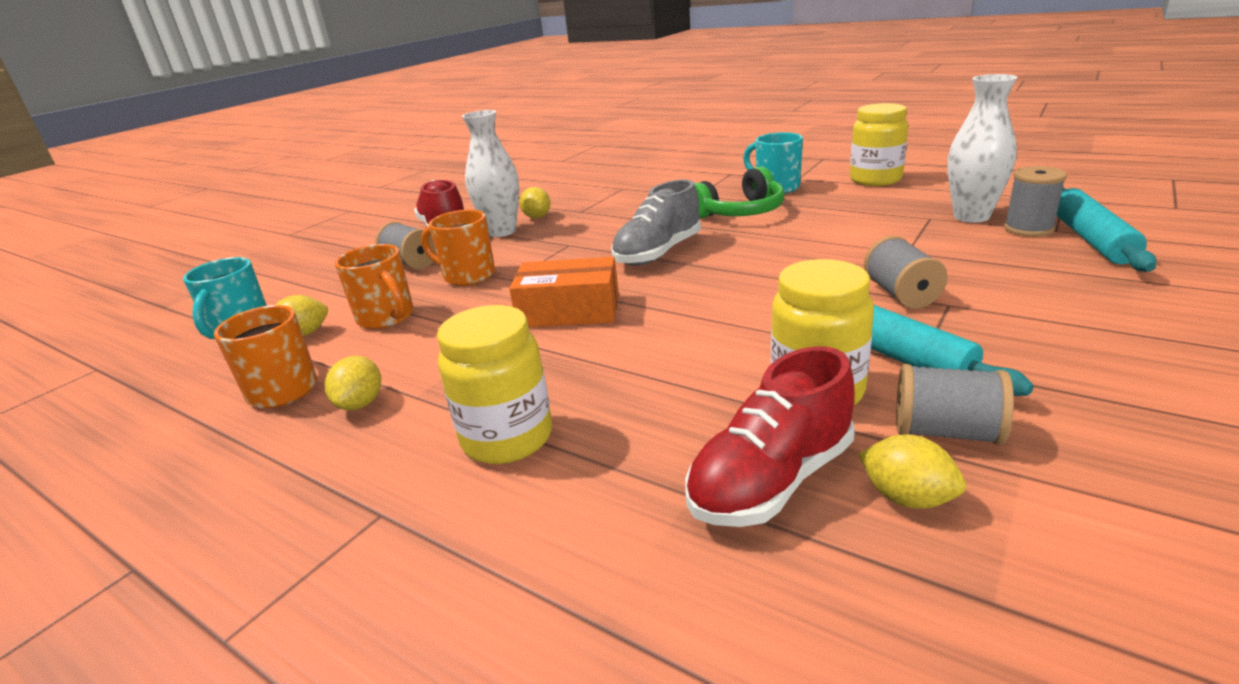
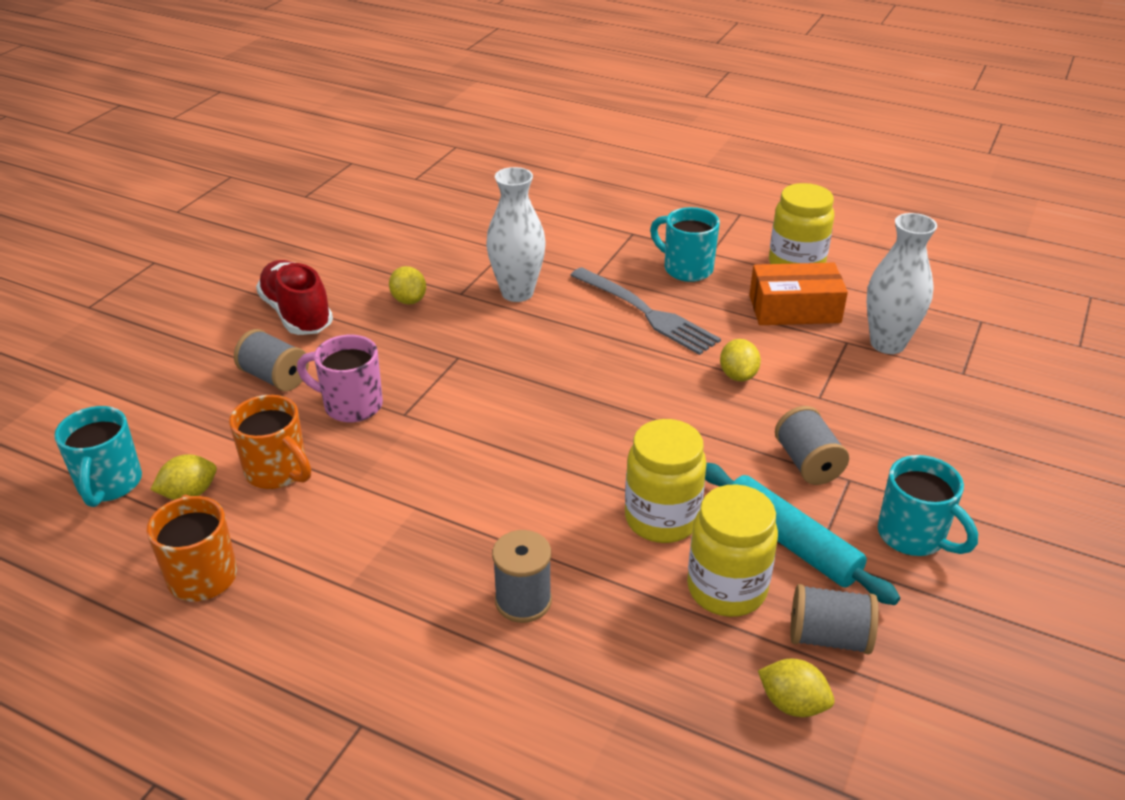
camera: 10 degrees left, 10 degrees up
yellow lemon [325,356,381,410] -> yellow lemon moved to [720,339,761,382]
orange mug [421,209,495,286] -> pink mug [297,335,383,423]
yellow jar [437,305,552,464] -> yellow jar moved to [625,419,707,543]
white vase [462,110,519,237] -> white vase moved to [486,167,546,302]
orange box [509,257,619,327] -> orange box moved to [749,262,848,325]
grey shoe [611,179,701,266] -> none
red shoe [685,346,855,527] -> none
green headphones [694,167,784,218] -> grey fork [570,267,721,355]
grey spool [1004,166,1067,237] -> grey spool moved to [492,530,552,623]
turquoise rolling pin [1057,187,1157,272] -> none
none -> turquoise mug [878,455,978,556]

